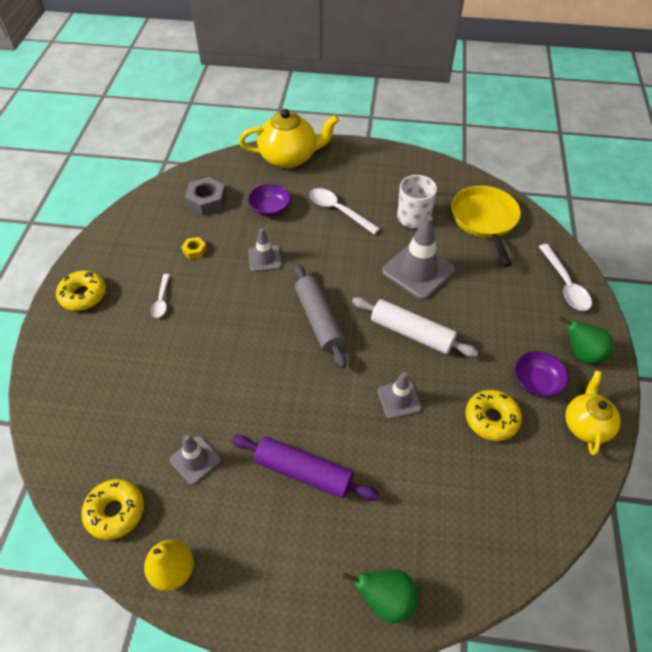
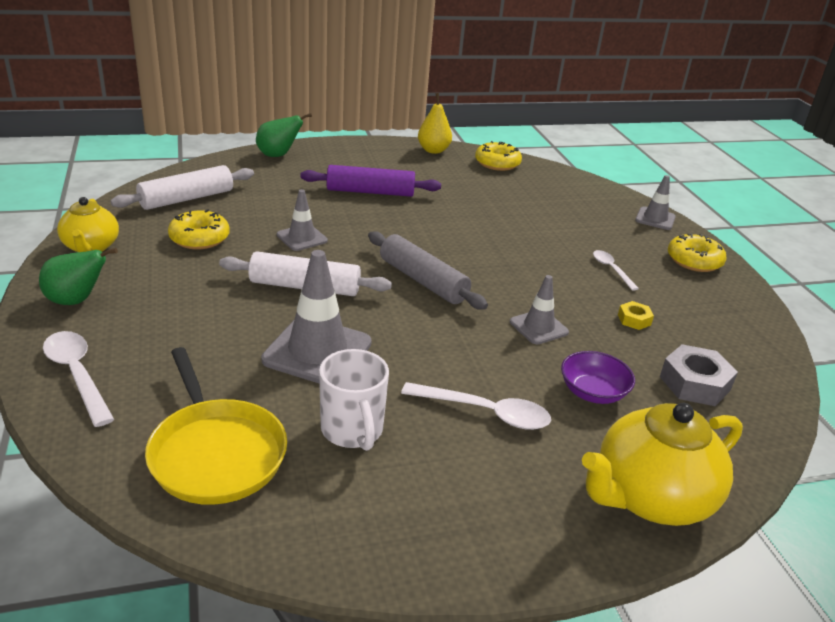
camera: 155 degrees right, 20 degrees down
grey traffic cone [170,435,221,485] -> grey traffic cone moved to [635,175,676,230]
purple bowl [515,351,569,397] -> none
none -> white rolling pin [110,165,254,210]

